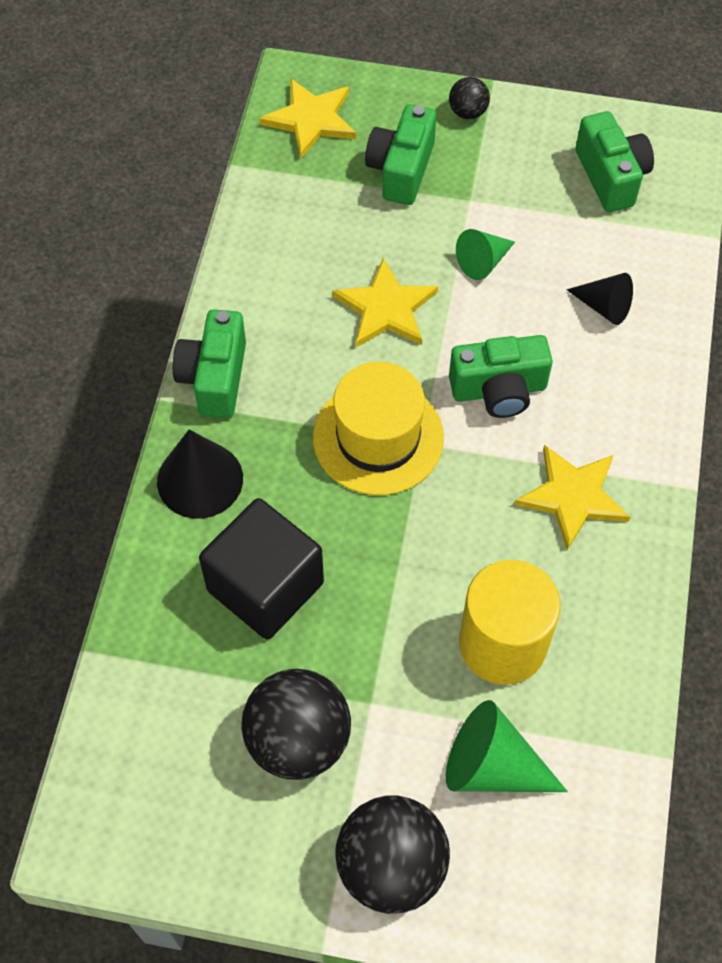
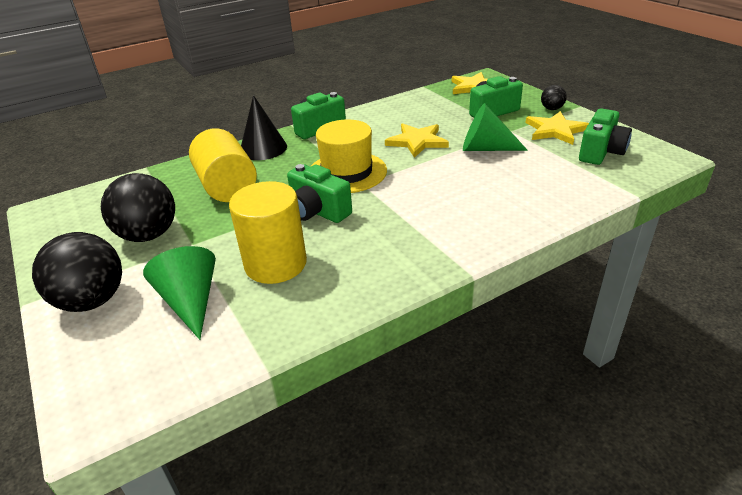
camera: 50 degrees right, 25 degrees down
black cube [199,498,324,640] -> yellow cylinder [189,128,257,202]
green camera [449,335,553,418] -> green camera moved to [287,164,352,223]
green cone [456,229,515,280] -> green cone [463,103,528,151], size x1.56
yellow star [514,445,630,550] -> yellow star moved to [526,111,589,145]
black cone [566,273,633,325] -> none

